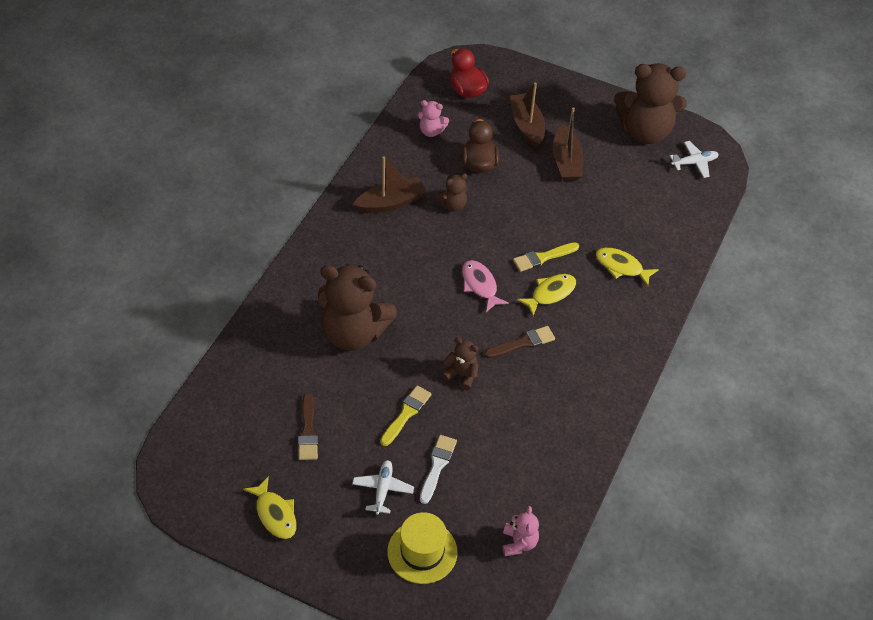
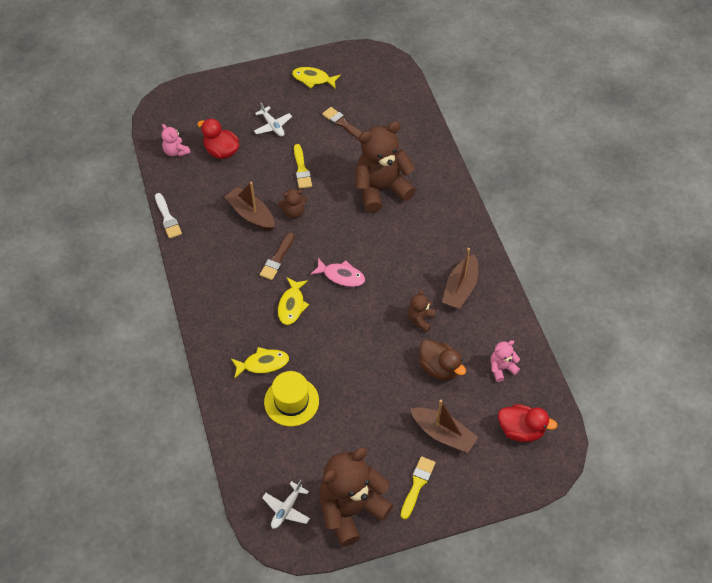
camera: 140 degrees right, 5 degrees up
yellow hat [387,512,458,584] -> yellow hat moved to [264,371,319,426]
white brush [420,435,457,504] -> white brush moved to [155,193,182,239]
yellow brush [513,242,579,272] -> yellow brush moved to [401,456,436,520]
brown boat [553,107,583,181] -> brown boat moved to [224,182,275,231]
none -> red duck [198,118,239,159]

